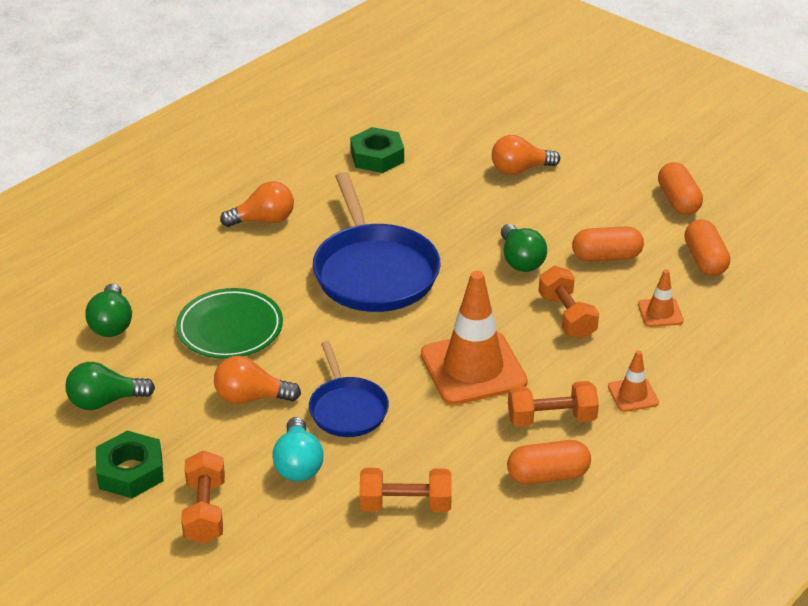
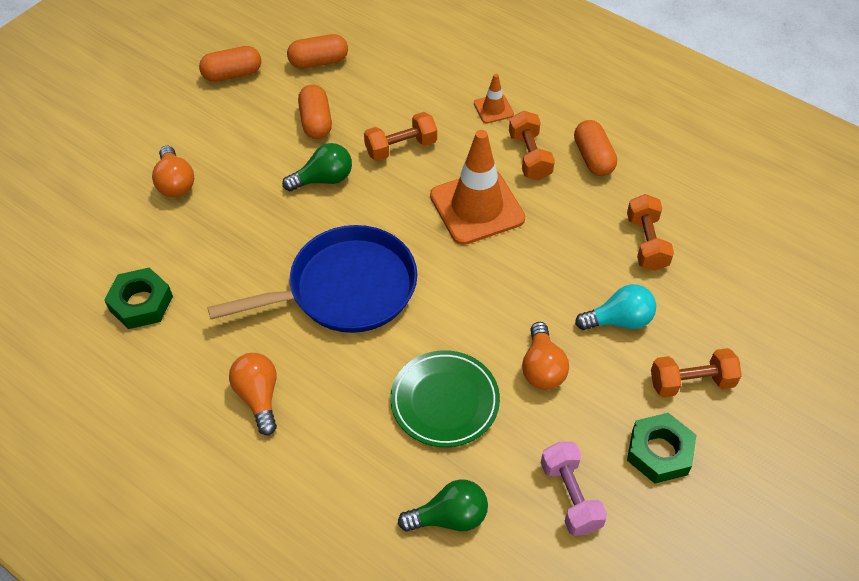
camera: 95 degrees left, 15 degrees up
green light bulb [66,362,155,410] -> pink dumbbell [541,442,607,536]
blue pan [309,341,389,437] -> none
orange traffic cone [638,269,684,327] -> none

